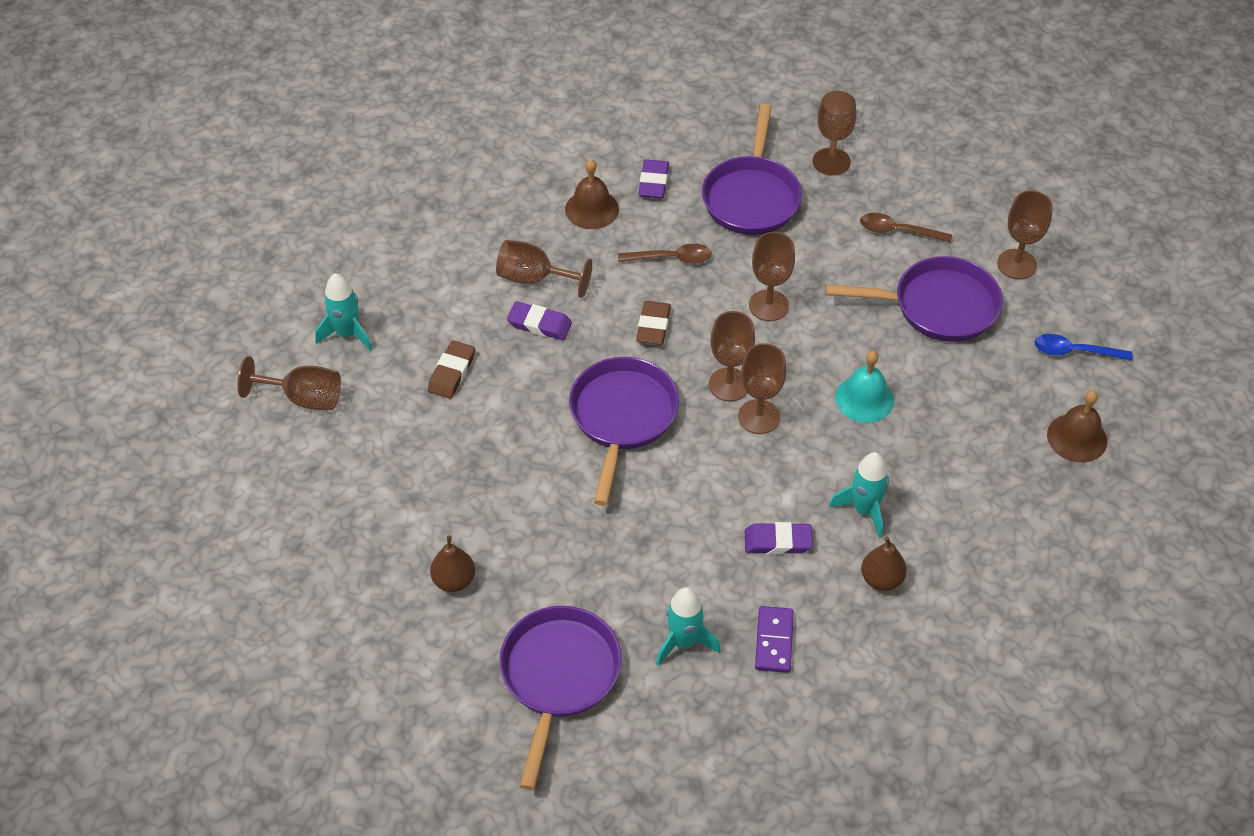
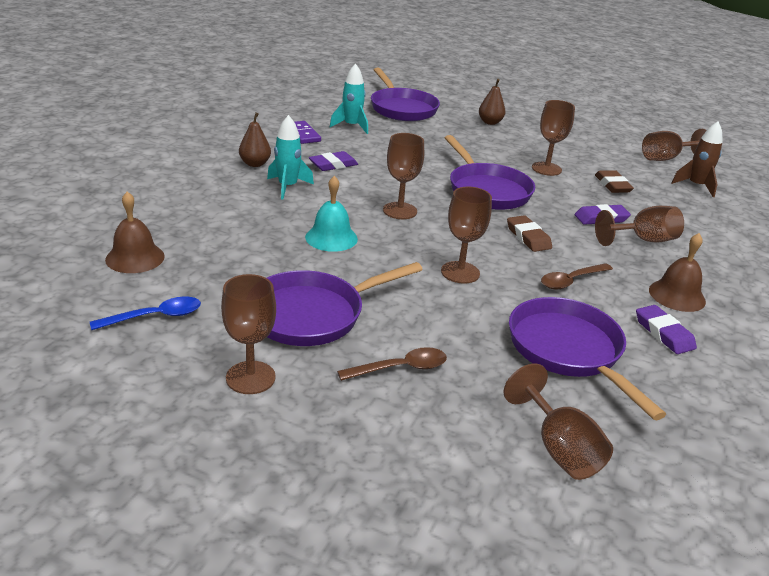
camera: 145 degrees right, 20 degrees down
turquoise rocket [315,273,372,351] -> brown rocket [671,121,722,197]
brown goblet [709,311,755,401] -> brown goblet moved to [532,100,575,176]

